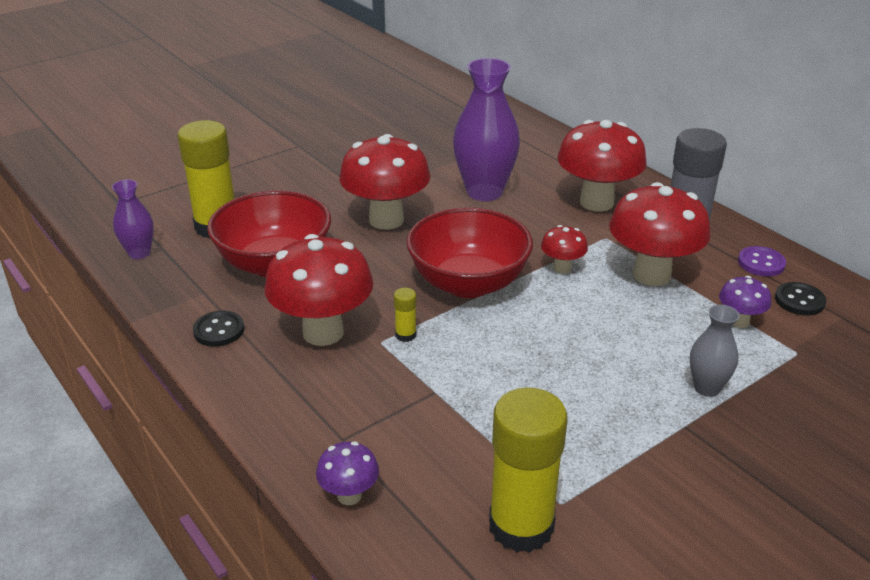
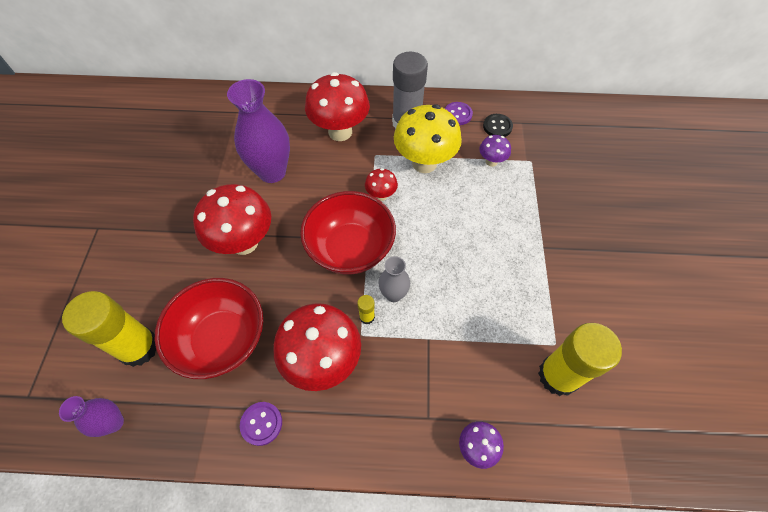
camera: 50 degrees left, 25 degrees up
black button [193,310,244,347] -> purple button [240,402,282,446]
red mushroom [609,182,711,286] -> yellow mushroom [394,104,462,173]
grey vase [690,305,740,397] -> grey vase moved to [378,256,410,302]

